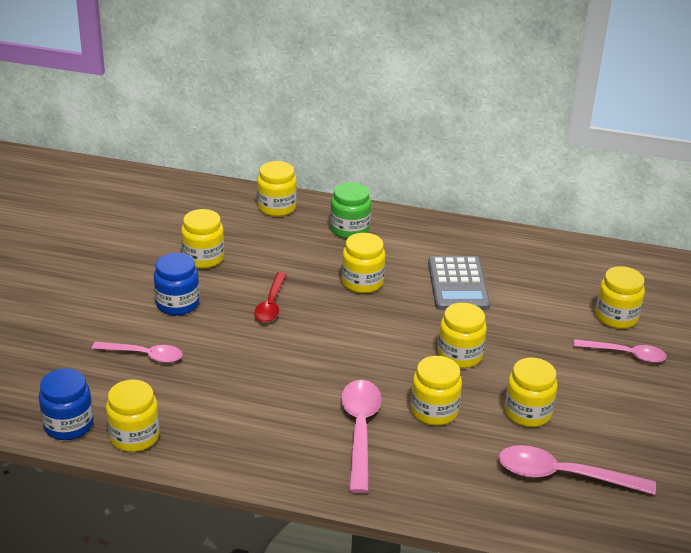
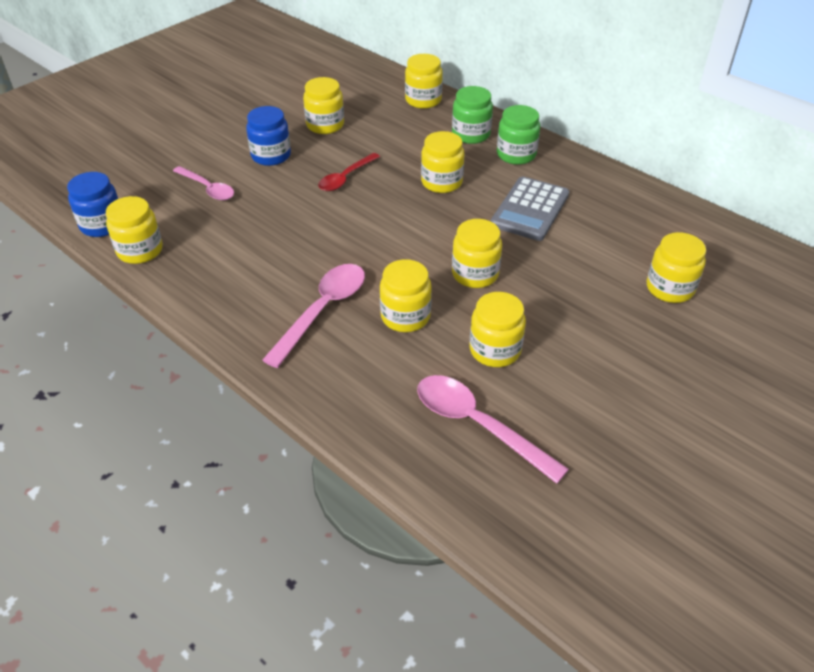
camera: 30 degrees right, 10 degrees up
pink spoon [573,339,667,363] -> none
none -> green jar [497,105,540,165]

